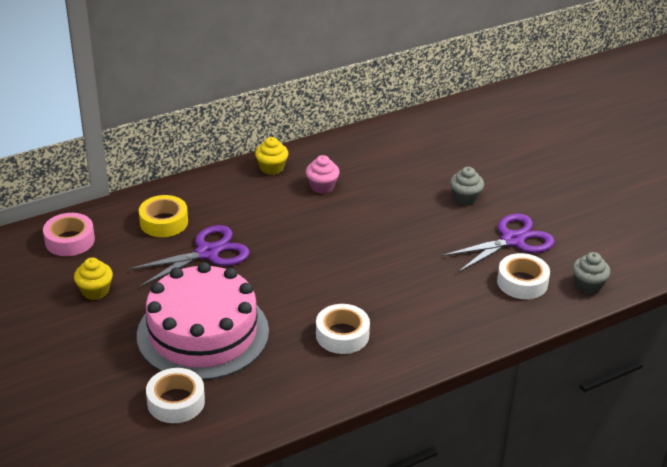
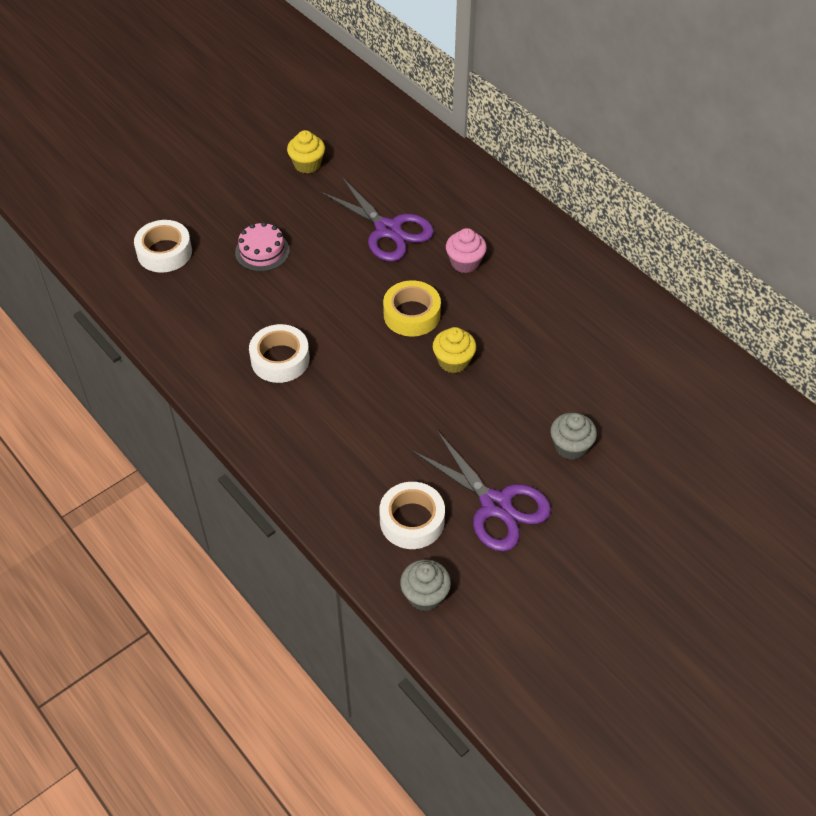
camera: 80 degrees right, 15 degrees up
pink tape [43,213,95,256] -> none
pink cake [137,262,269,380] -> pink cake [235,222,290,272], size x0.41
yellow tape [139,195,188,237] -> yellow tape moved to [383,280,441,337]
yellow cupcake [255,137,288,175] -> yellow cupcake moved to [433,327,476,373]
pink cupcake [306,155,340,194] -> pink cupcake moved to [446,228,487,273]

